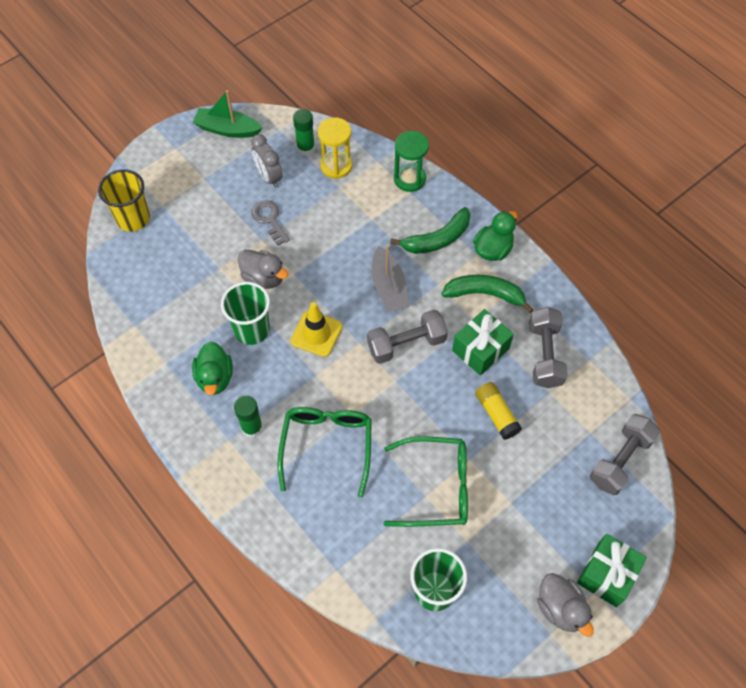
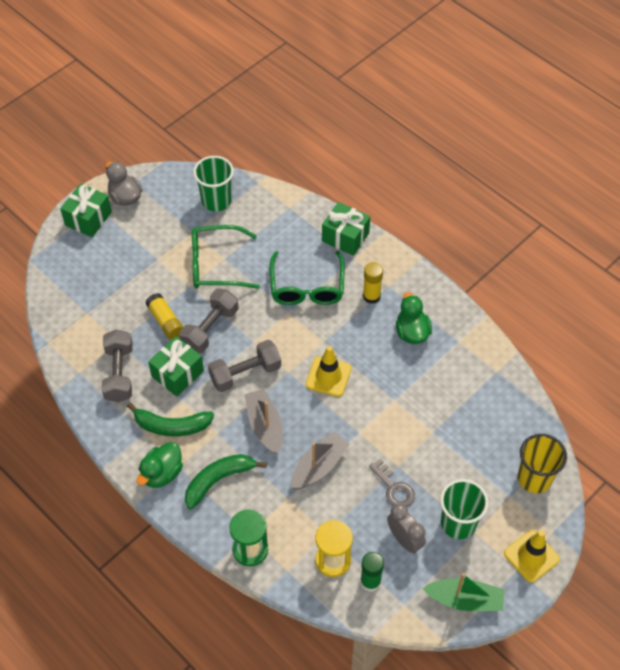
camera: 175 degrees right, 5 degrees down
green cup [221,282,270,345] -> green cup moved to [440,479,489,539]
green glue stick [234,396,263,438] -> yellow glue stick [363,262,383,304]
grey duck [238,250,288,289] -> none
grey dumbbell [590,414,660,495] -> grey dumbbell moved to [179,289,238,353]
none -> grey boat [291,431,350,490]
none -> green gift [322,202,370,256]
none -> yellow traffic cone [504,530,560,583]

